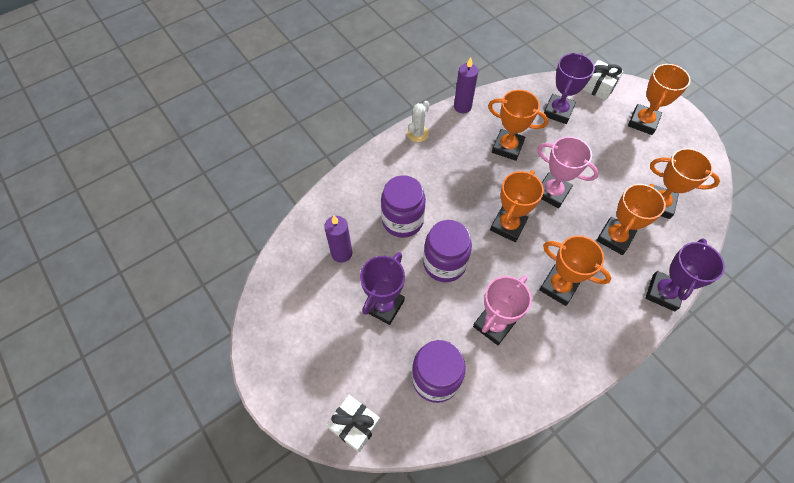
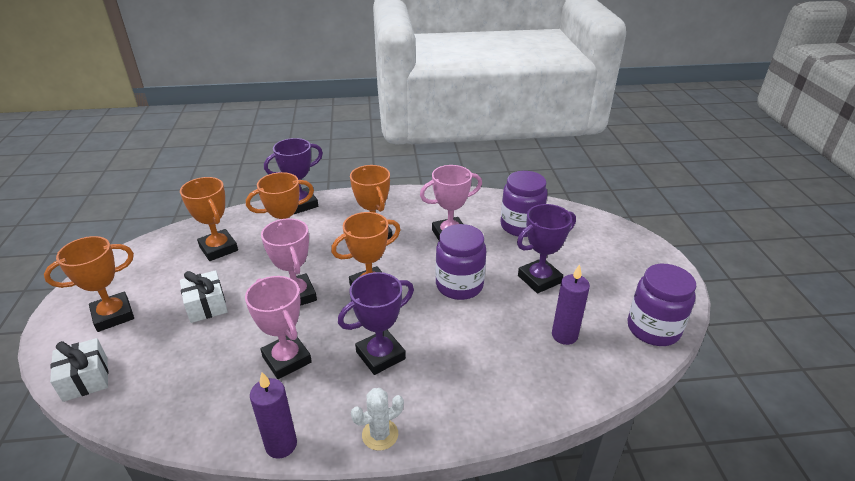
camera: 150 degrees left, 25 degrees down
white gift [326,395,380,452] -> white gift moved to [180,270,228,323]
purple jar [381,175,426,238] -> purple jar moved to [627,264,696,346]
orange trophy [488,90,548,161] -> pink trophy [245,276,312,379]
purple trophy [544,53,595,124] -> purple trophy moved to [338,272,414,375]

